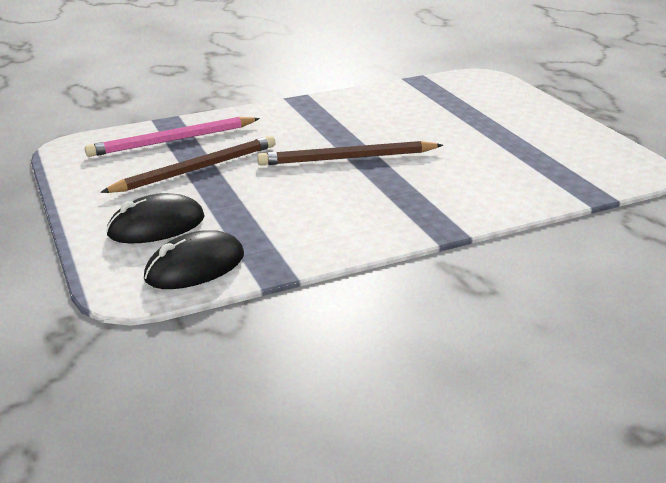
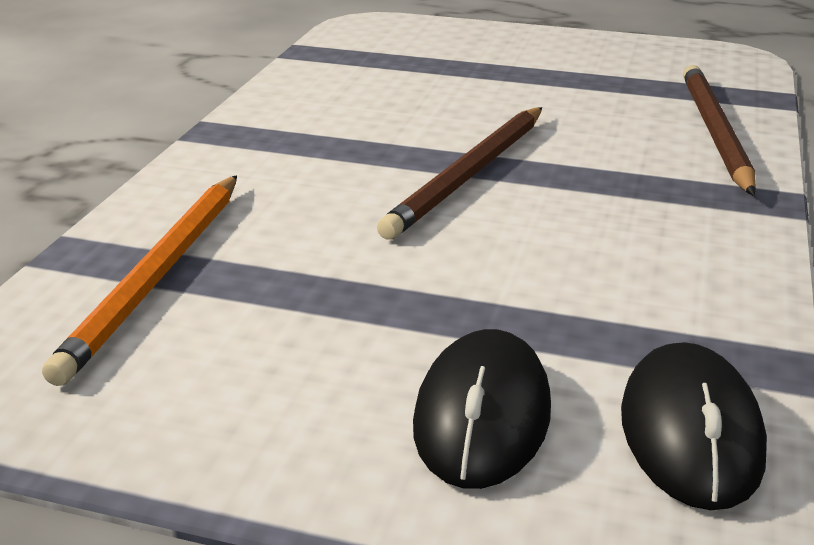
camera: 50 degrees left, 0 degrees up
pink pencil [85,117,260,157] -> orange pencil [42,175,237,386]
brown pencil [100,136,276,193] -> brown pencil moved to [683,65,756,196]

